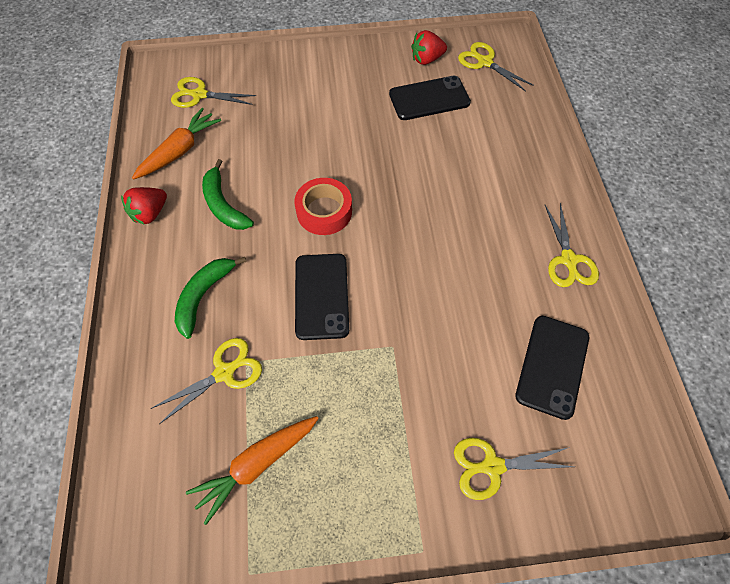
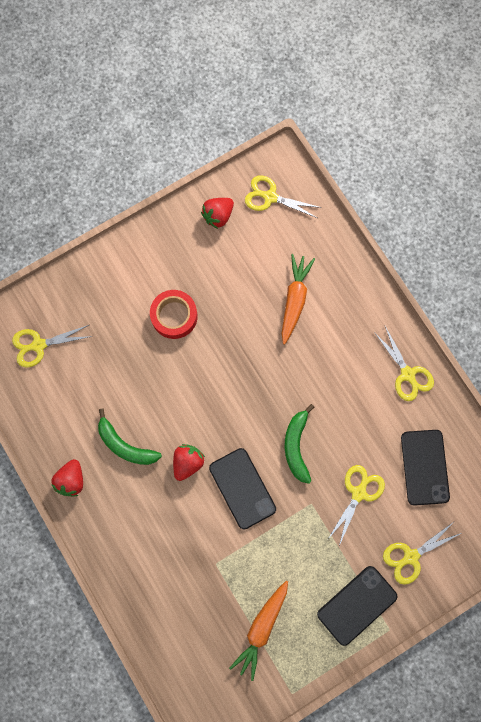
camera: 25 degrees left, 15 degrees up
orange carrot [132,108,221,179] -> orange carrot moved to [281,254,315,344]
yellow scissors [150,338,262,424] -> yellow scissors moved to [328,465,385,546]
green banana [175,257,247,339] -> green banana moved to [285,404,314,484]
red tape [294,178,352,235] -> red tape moved to [150,290,198,339]
black phone [389,76,471,120] -> black phone moved to [317,566,398,646]
none -> red strawberry [173,444,205,481]

